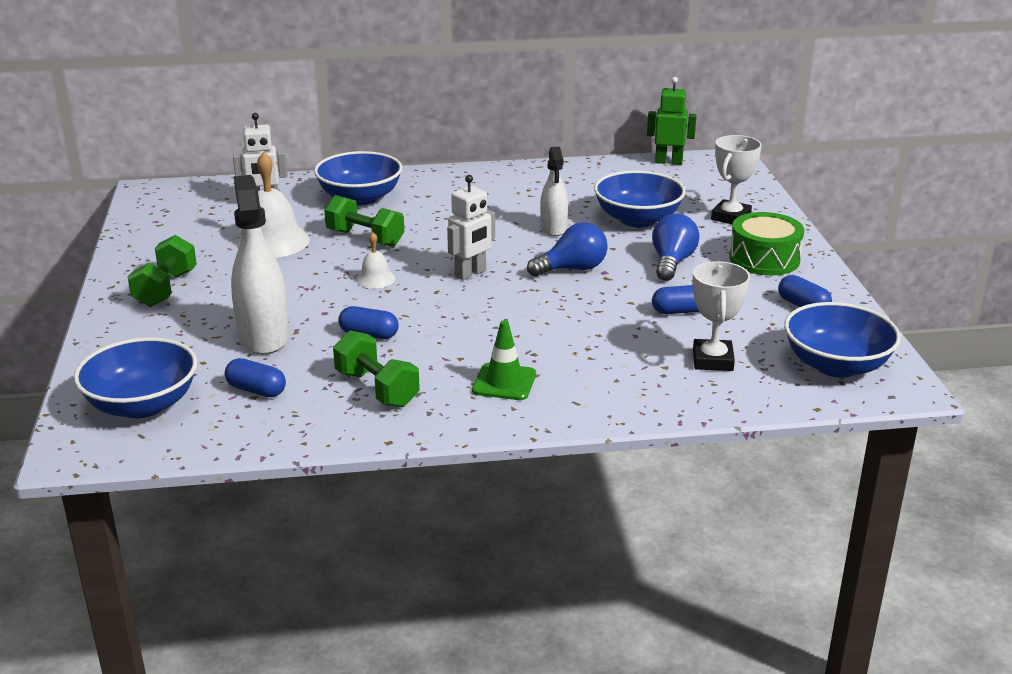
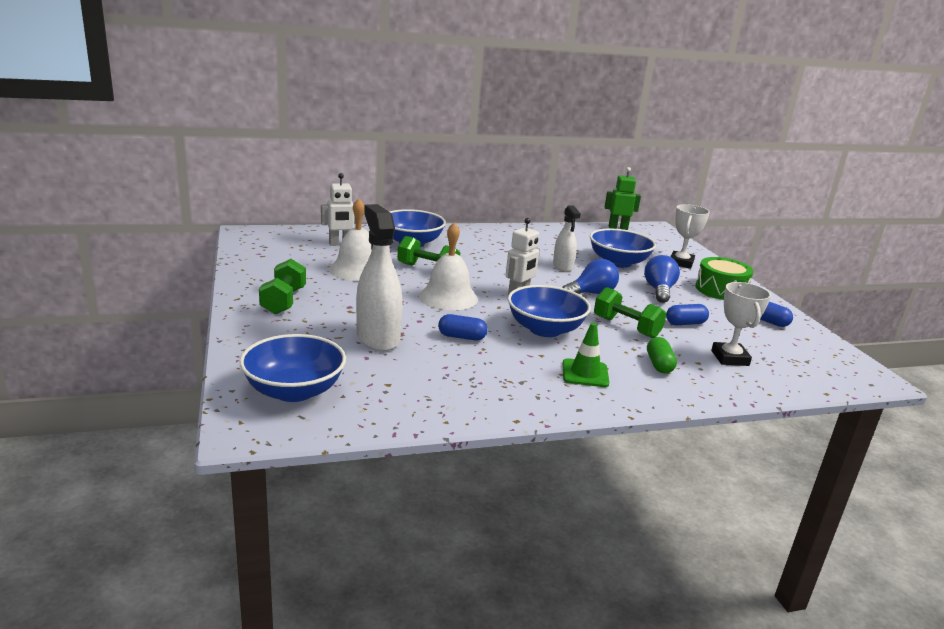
camera: 10 degrees left, 5 degrees down
blue capsule [225,358,286,397] -> none
green dumbbell [333,330,420,407] -> green dumbbell moved to [594,287,666,338]
white bell [356,232,395,288] -> white bell [419,223,478,310], size x1.94
blue bowl [784,302,901,377] -> blue bowl moved to [508,285,591,337]
none -> green capsule [647,337,677,373]

